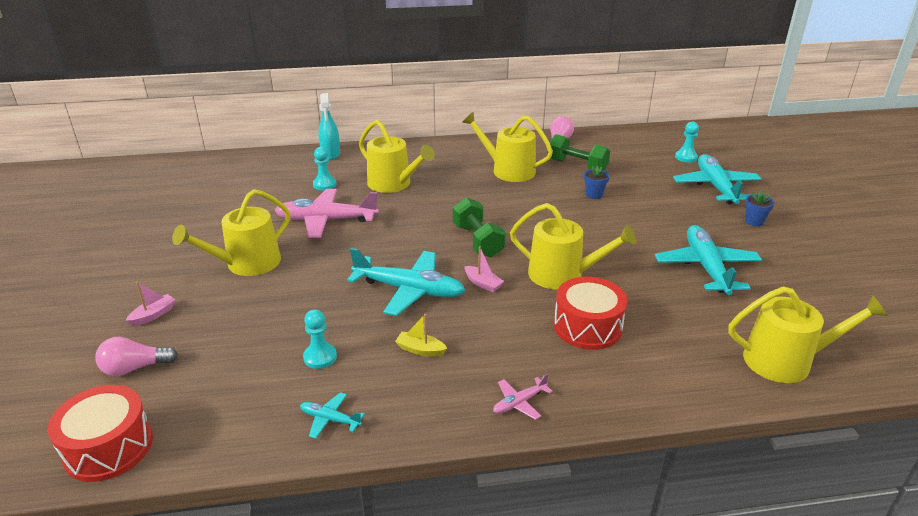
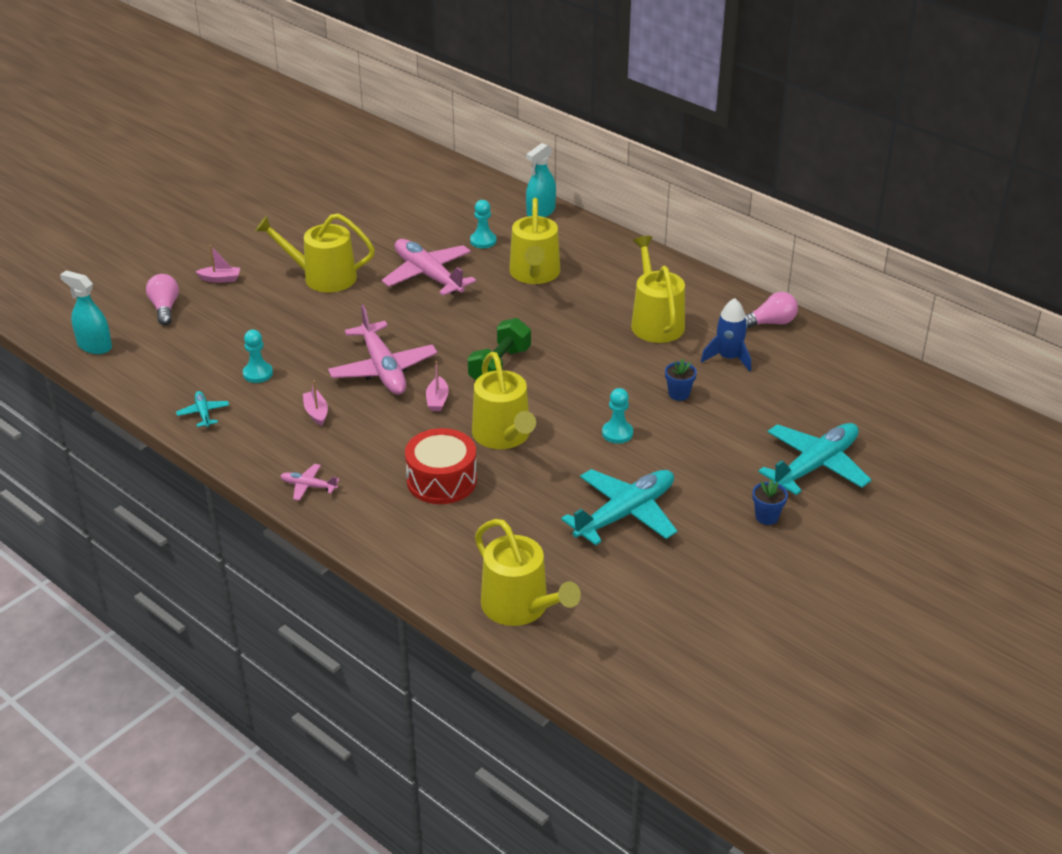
camera: 50 degrees right, 5 degrees up
red drum [47,385,153,482] -> turquoise spray bottle [60,270,112,354]
pink light bulb [95,337,178,376] -> pink light bulb turned 45 degrees clockwise [146,274,179,325]
turquoise plane [347,248,466,316] -> pink plane [328,305,437,395]
yellow boat [395,314,447,357] -> pink boat [303,380,328,426]
green dumbbell [547,134,610,171] -> blue rocket [701,298,751,371]
turquoise pawn [675,122,699,162] -> turquoise pawn moved to [602,388,633,444]

